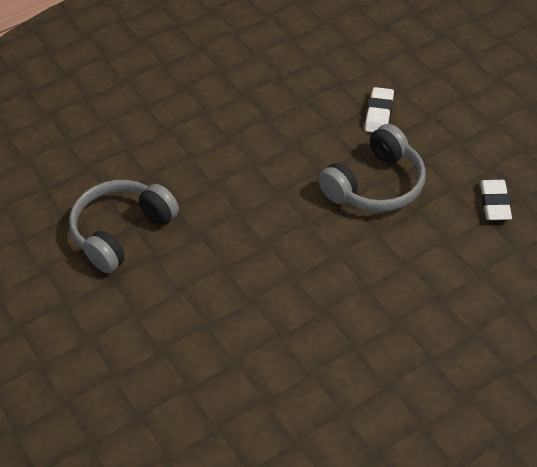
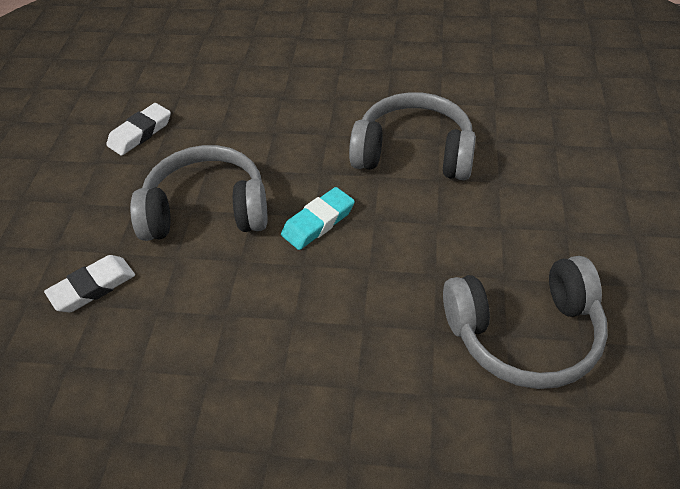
camera: 140 degrees left, 0 degrees up
none -> turquoise eraser [281,187,355,250]
none -> grey headphones [349,92,476,180]

